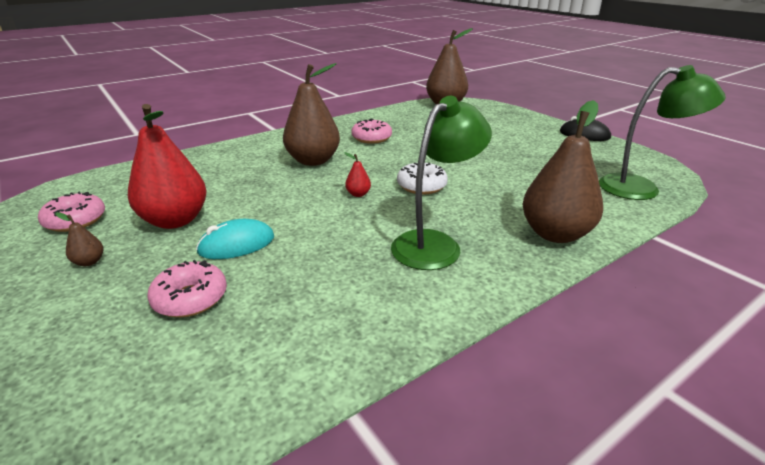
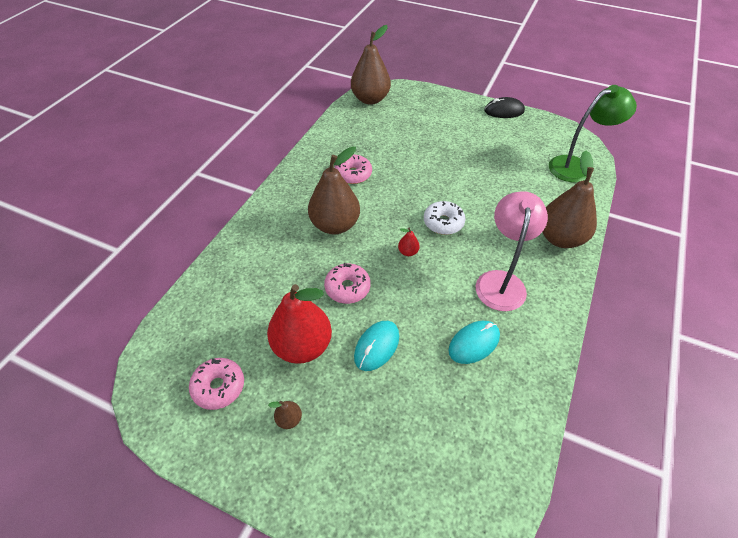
camera: 30 degrees left, 20 degrees up
pink donut [147,260,227,317] -> pink donut moved to [324,263,371,304]
green lamp [391,96,492,270] -> pink lamp [476,191,548,311]
none -> turquoise mouse [448,321,500,364]

